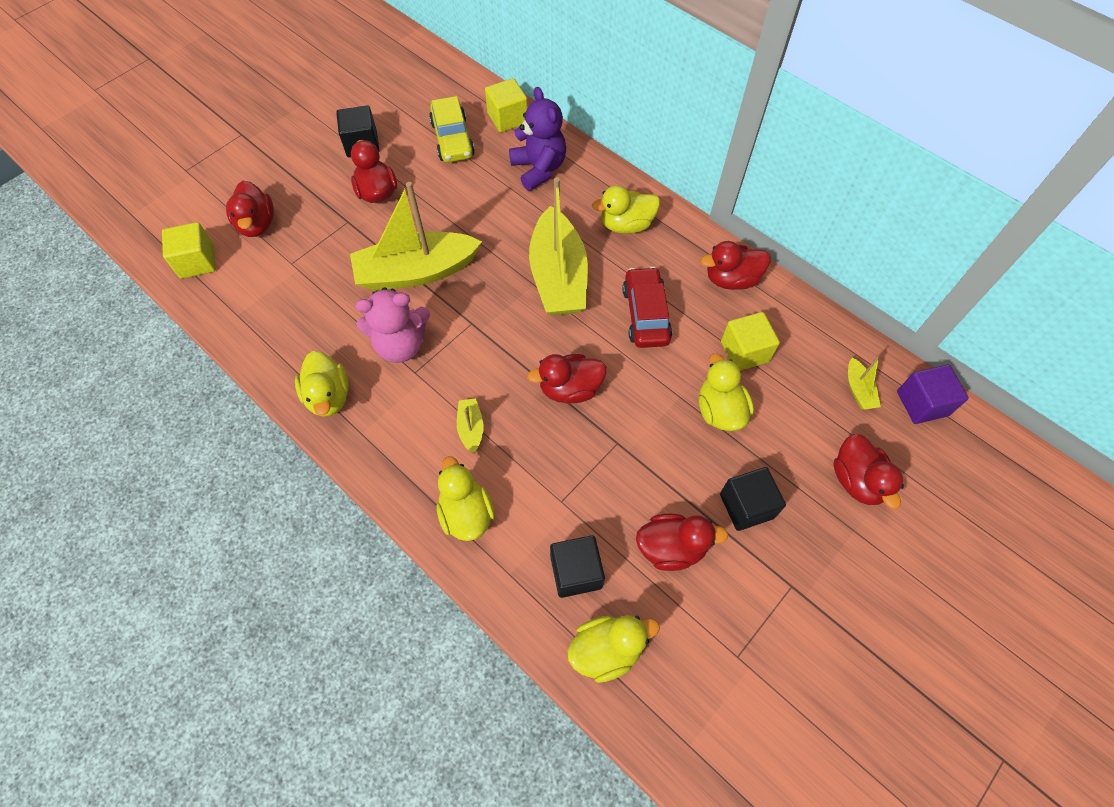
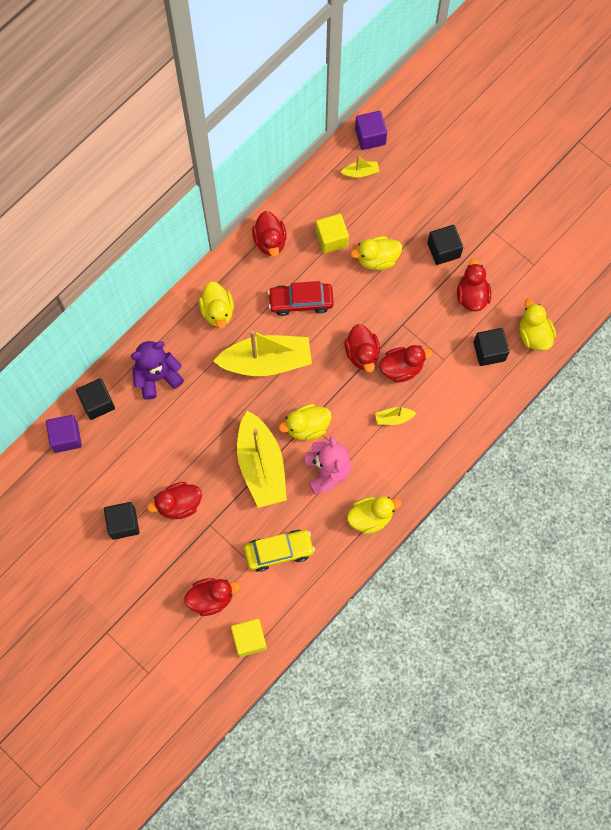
camera: 90 degrees left, 10 degrees up
yellow car [429,96,475,163] -> yellow car moved to [244,530,315,572]
yellow duck [437,457,495,541] -> yellow duck moved to [279,404,332,440]
yellow cube [485,78,528,133] -> black cube [76,378,115,420]
red duck [833,434,904,509] -> red duck moved to [379,345,433,383]
none -> purple cube [46,415,82,453]

